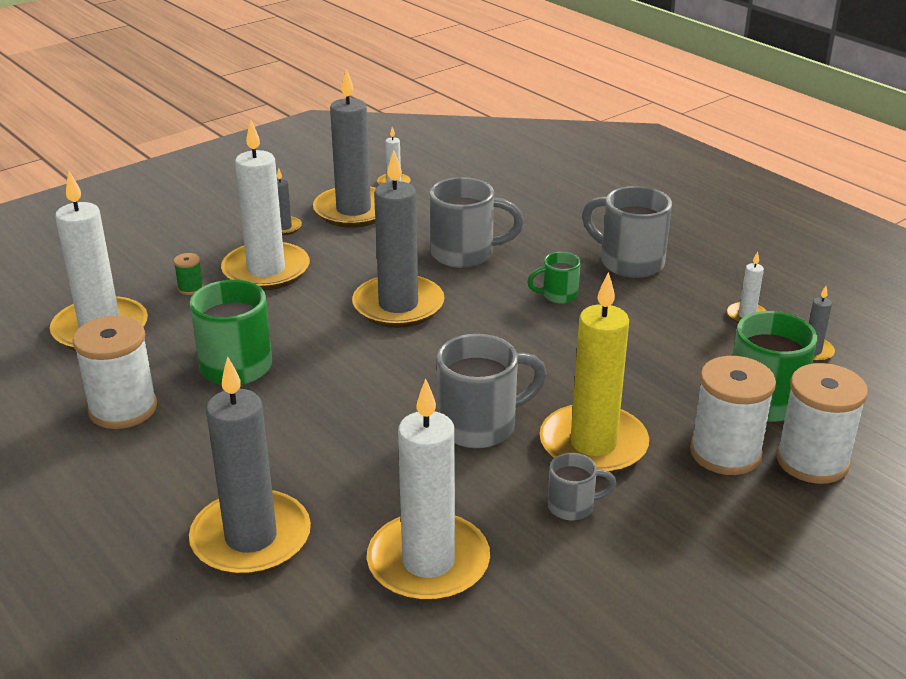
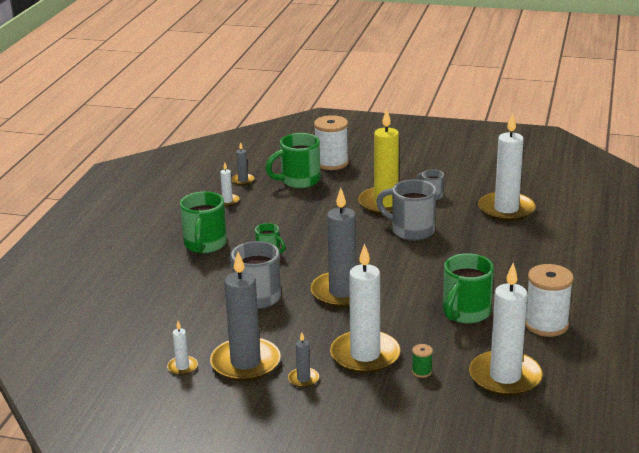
camera: 125 degrees left, 5 degrees down
grey candle [189,356,311,576] -> none
grey mug [582,186,672,278] -> green mug [180,191,227,253]
white spool [690,356,776,475] -> none

